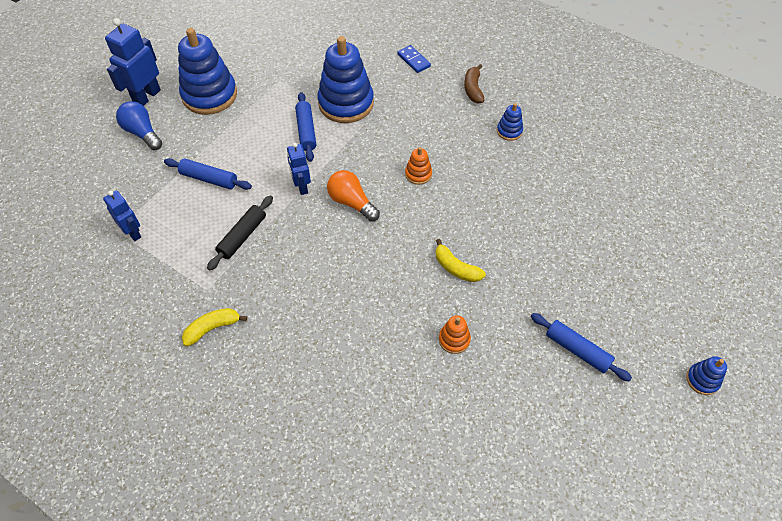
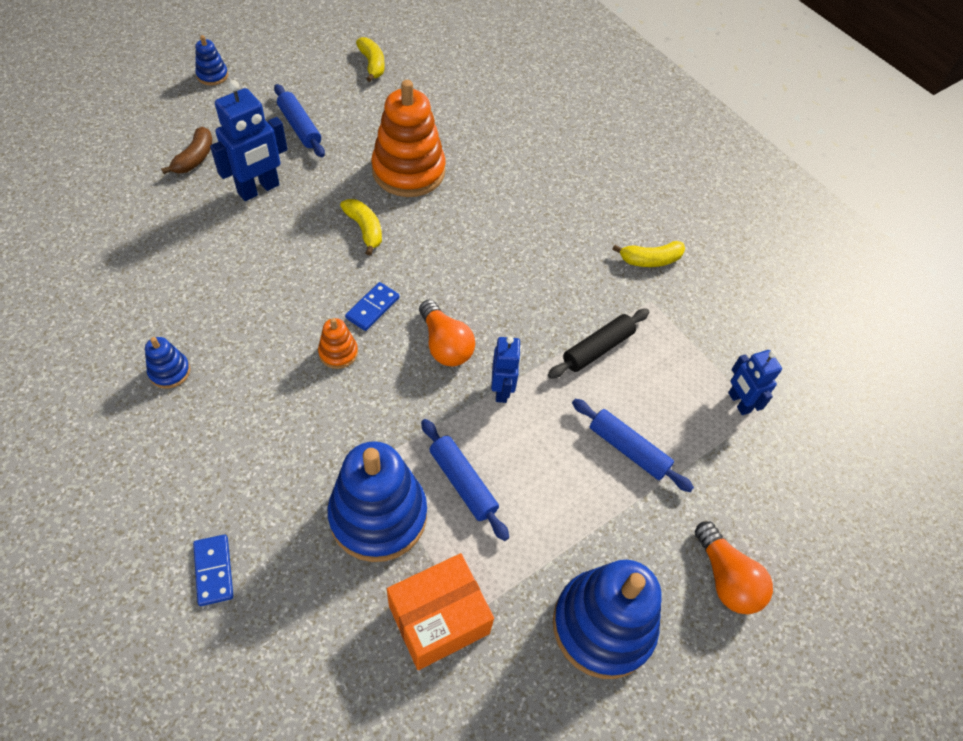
camera: 165 degrees left, 0 degrees up
blue robot [105,18,161,106] -> blue robot moved to [210,80,287,201]
blue light bulb [116,101,162,150] -> orange light bulb [695,521,773,614]
blue rolling pin [295,92,316,162] -> blue rolling pin turned 45 degrees counterclockwise [421,419,509,541]
orange stacking toy [439,315,471,354] -> orange stacking toy [371,80,445,197], size x2.22
brown banana [464,64,485,104] -> brown banana moved to [161,127,212,174]
none -> blue domino [345,282,399,331]
none -> yellow banana [356,37,385,82]
none -> orange box [387,553,494,670]

